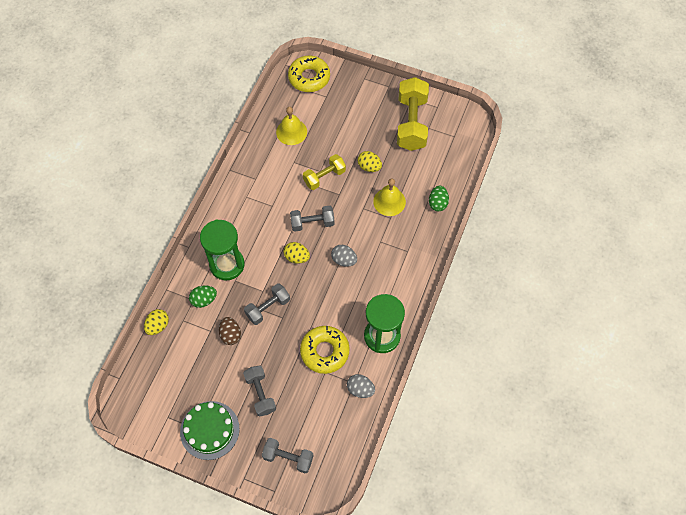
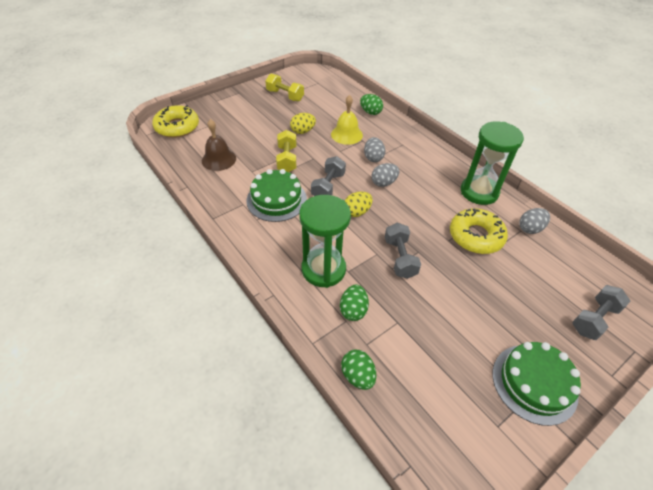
camera: 60 degrees left, 15 degrees down
yellow egg [144,309,169,335] -> green egg [341,350,376,390]
brown egg [219,317,241,345] -> none
grey dumbbell [243,366,276,417] -> none
yellow bell [276,107,307,145] -> brown bell [202,119,236,171]
yellow dumbbell [397,77,429,151] -> yellow dumbbell [265,74,304,101], size x0.59
none -> green cake [247,169,307,222]
none -> grey egg [364,137,386,162]

